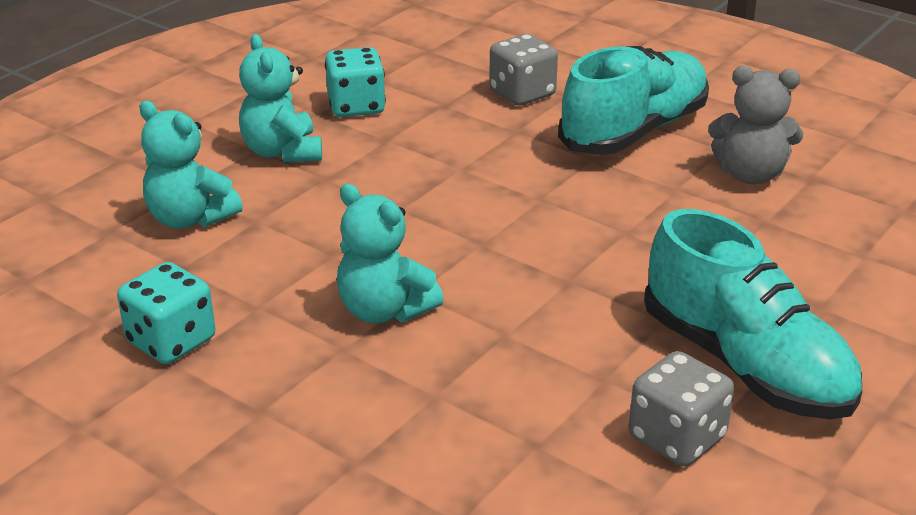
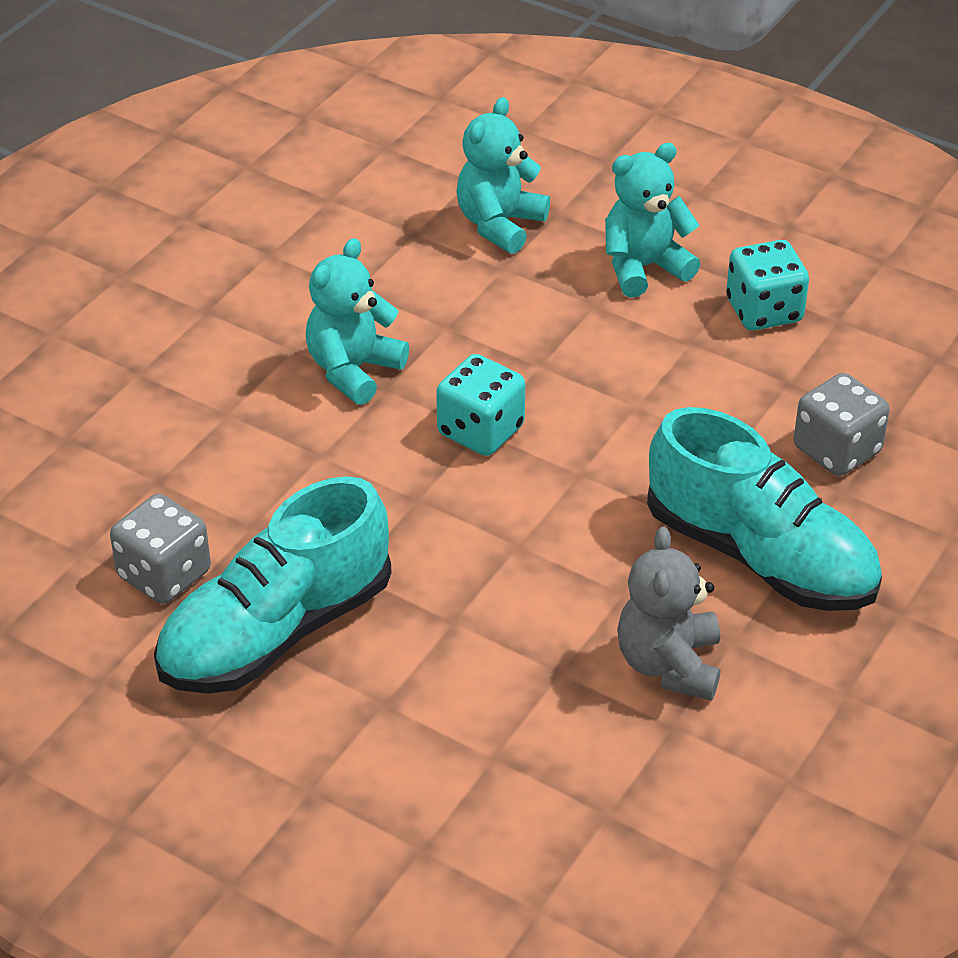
camera: 85 degrees right, 10 degrees up
turquoise dice [117,262,215,364] -> turquoise dice moved to [436,354,525,456]

